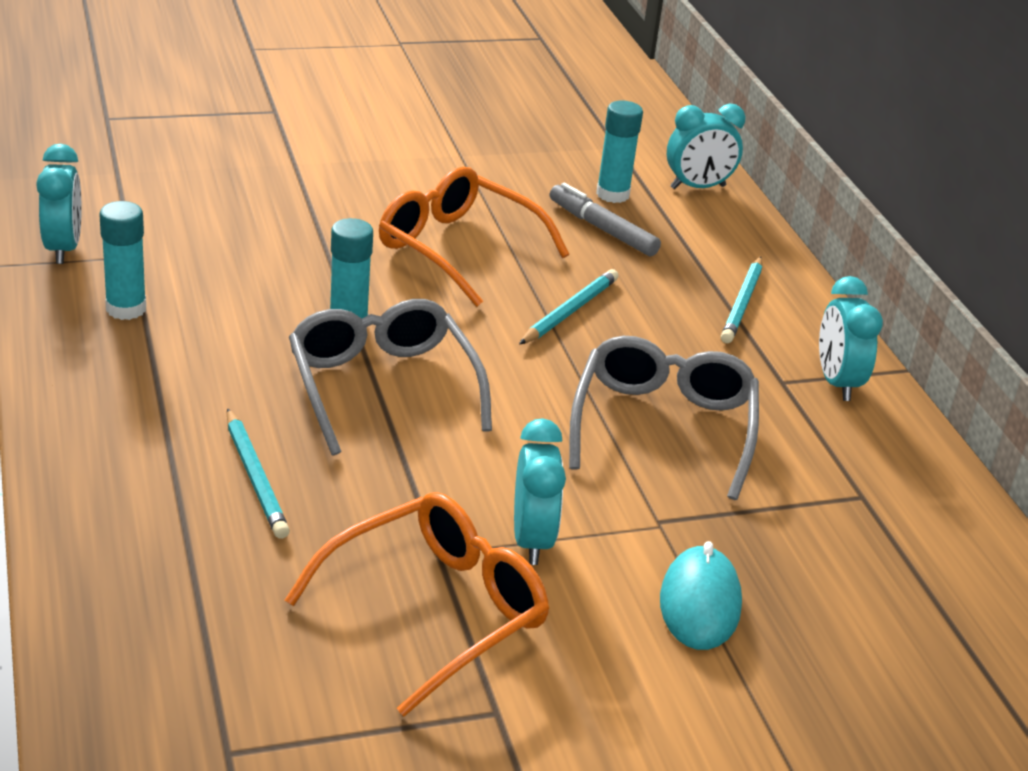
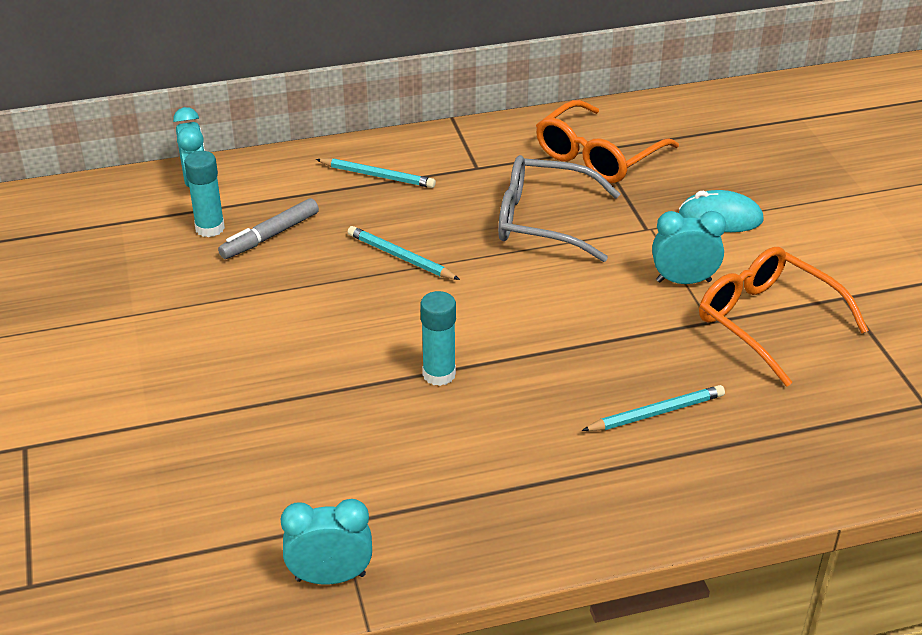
camera: 85 degrees left, 5 degrees up
turquoise glue stick [99,201,146,320] -> none
grey glasses [289,299,492,456] -> none
orange glasses [379,166,569,307] -> orange glasses moved to [536,100,679,183]
turquoise clock [819,276,883,401] -> none

